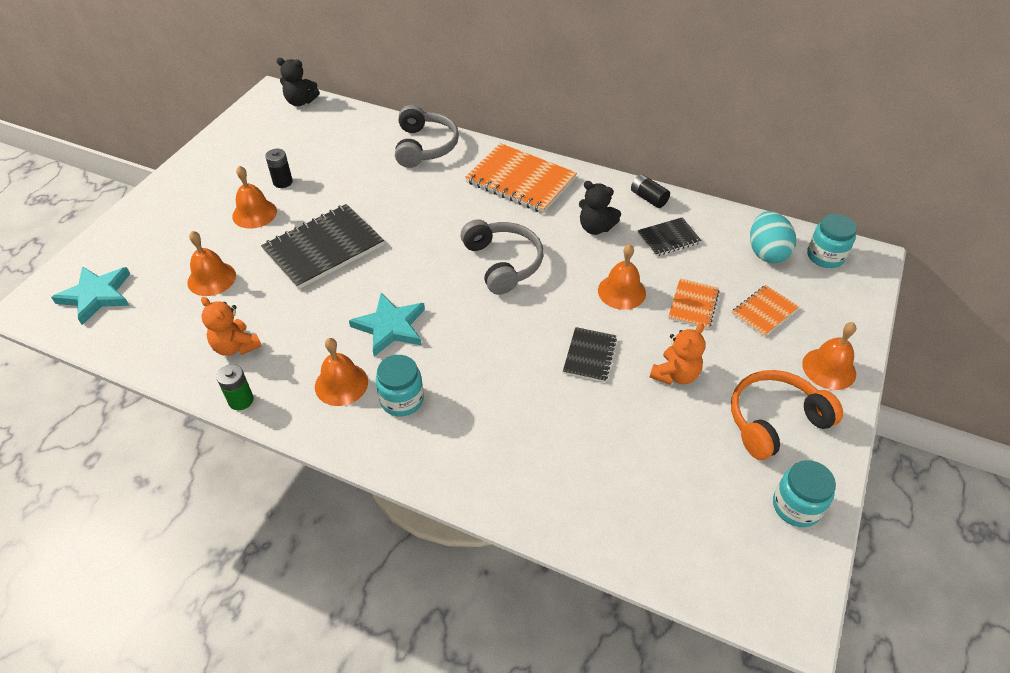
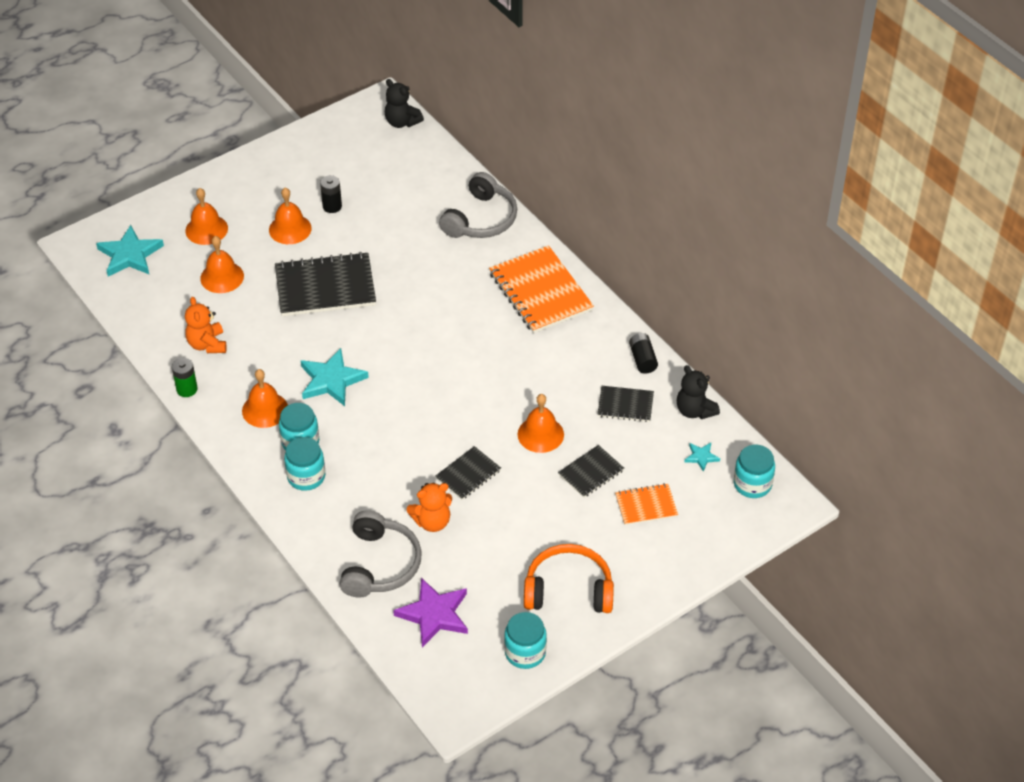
camera: 30 degrees right, 0 degrees up
grey headphones [460,219,543,295] -> grey headphones moved to [339,510,422,598]
black teddy bear [579,181,621,235] -> black teddy bear moved to [677,365,720,419]
orange teddy bear [650,323,705,385] -> orange teddy bear moved to [407,483,452,532]
orange notebook [668,278,720,329] -> black notebook [558,445,624,498]
turquoise egg [750,211,796,263] -> turquoise star [684,443,720,472]
orange bell [802,322,856,390] -> orange bell moved to [185,188,228,245]
none -> turquoise jar [284,437,326,491]
none -> purple star [393,578,468,647]

